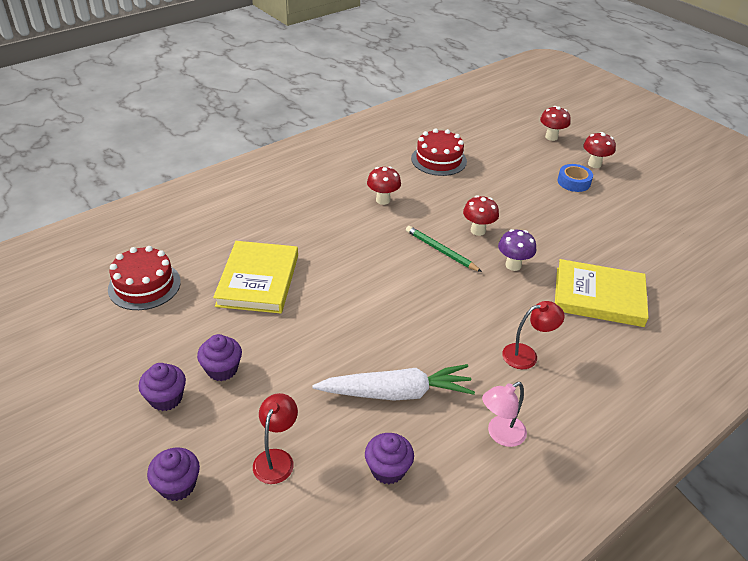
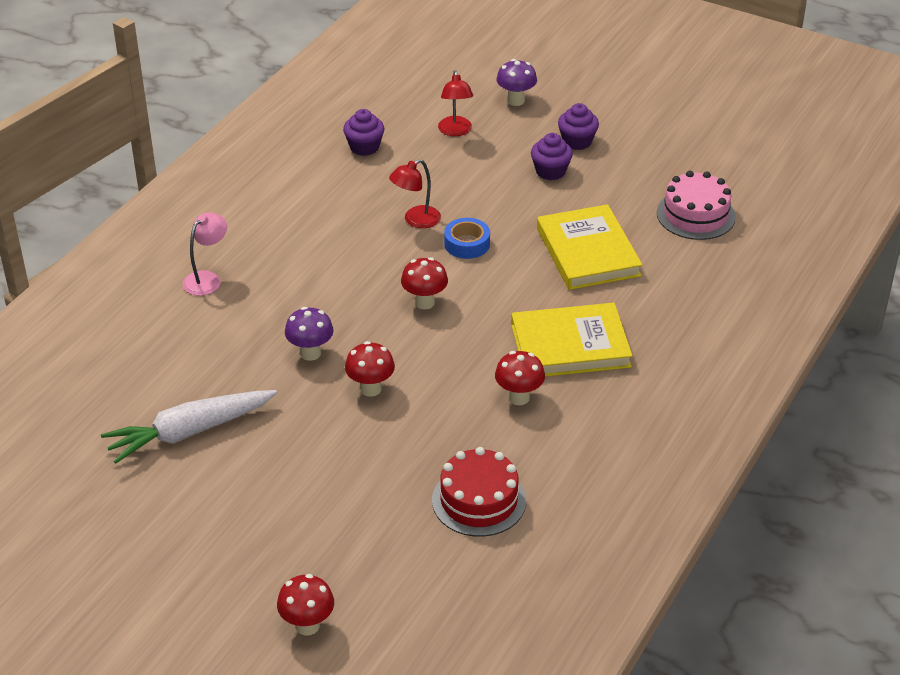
camera: 160 degrees right, 0 degrees up
red cake [108,246,181,310] -> pink cake [657,171,736,240]
purple cupcake [147,447,200,501] -> purple mushroom [496,59,537,106]
white carrot [312,364,475,400] -> white carrot moved to [101,390,277,464]
green pencil [406,226,482,272] -> none
pink lamp [482,382,527,447] -> pink lamp moved to [183,212,227,296]
red lamp [502,301,565,369] -> red lamp moved to [389,159,441,228]
yellow book [555,259,649,327] -> yellow book moved to [511,303,633,377]
blue tape [557,164,593,192] -> blue tape moved to [444,218,490,259]
red mushroom [583,132,616,168] -> red mushroom moved to [401,257,448,309]

